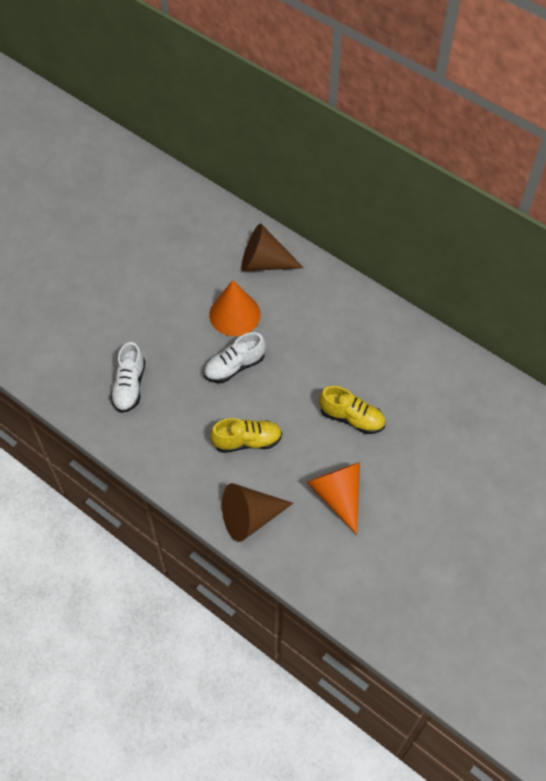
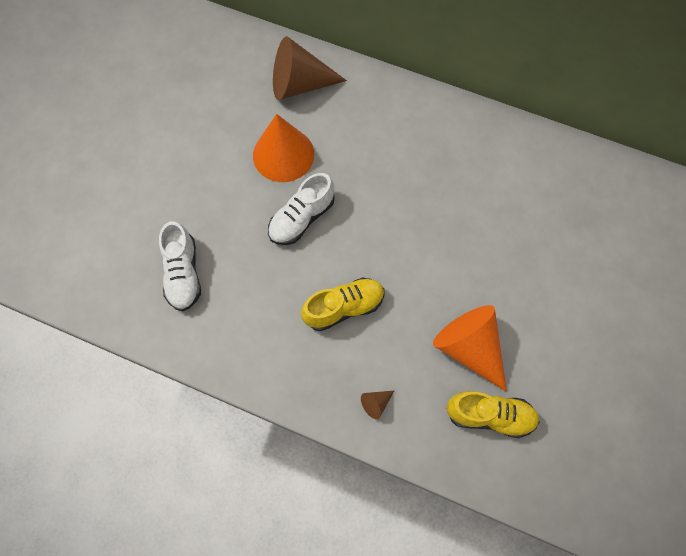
camera: 15 degrees left, 10 degrees up
brown cone [222,483,293,542] -> brown cone [361,390,395,419], size x0.41
yellow shoe [319,386,385,434] -> yellow shoe moved to [446,391,540,438]

